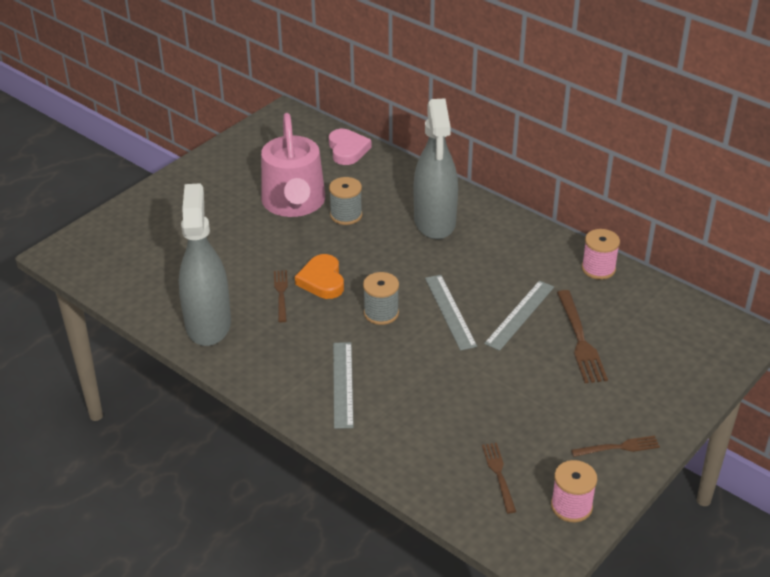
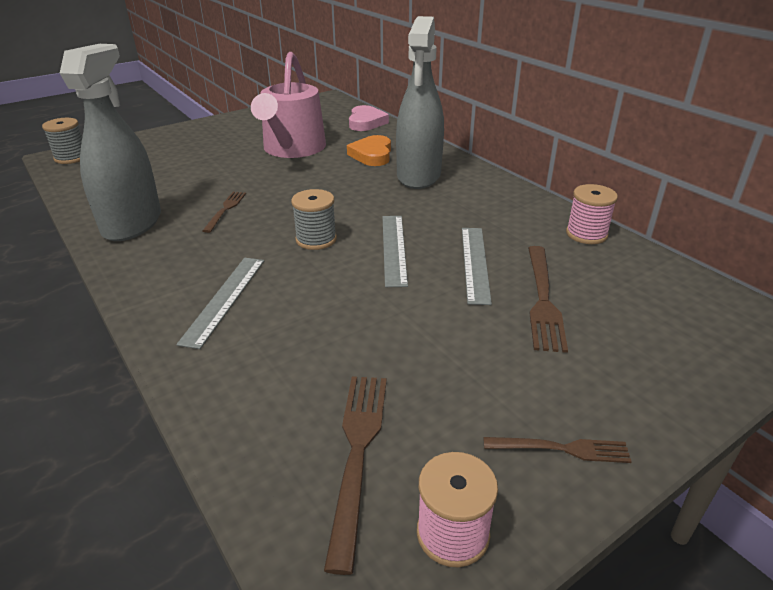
camera: 15 degrees right, 5 degrees down
orange heart [295,254,344,299] -> orange heart moved to [347,135,391,166]
grey spool [329,177,362,225] -> grey spool moved to [42,118,82,164]
brown fork [482,443,516,513] -> brown fork [324,376,387,575], size x1.62
grey ruler [484,281,554,351] -> grey ruler turned 45 degrees counterclockwise [462,228,492,305]

